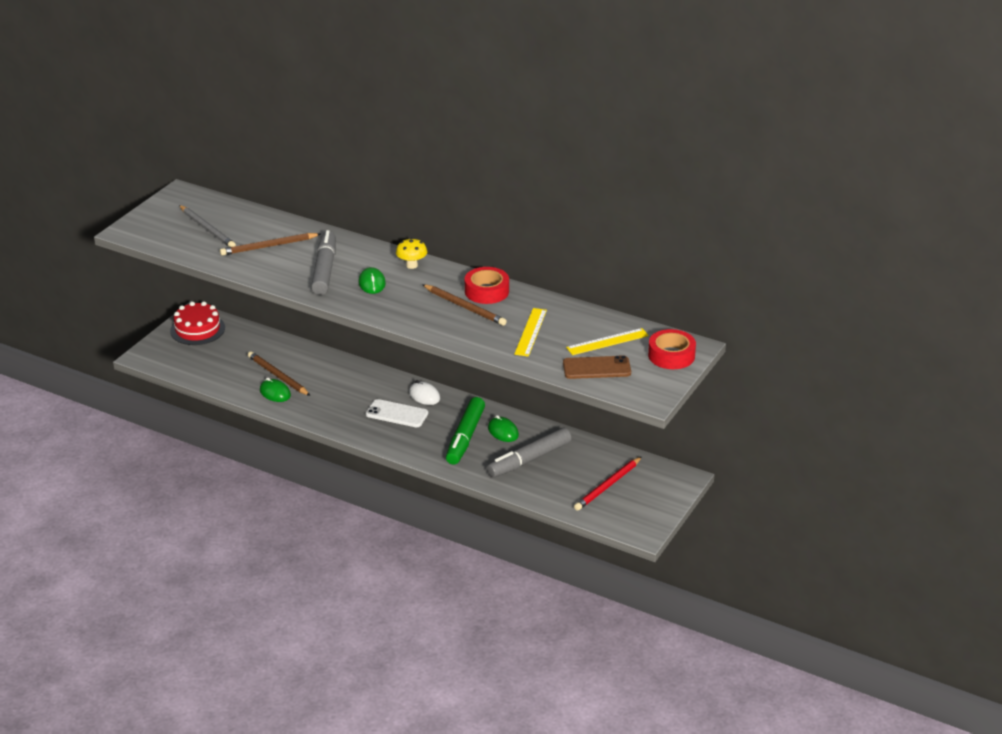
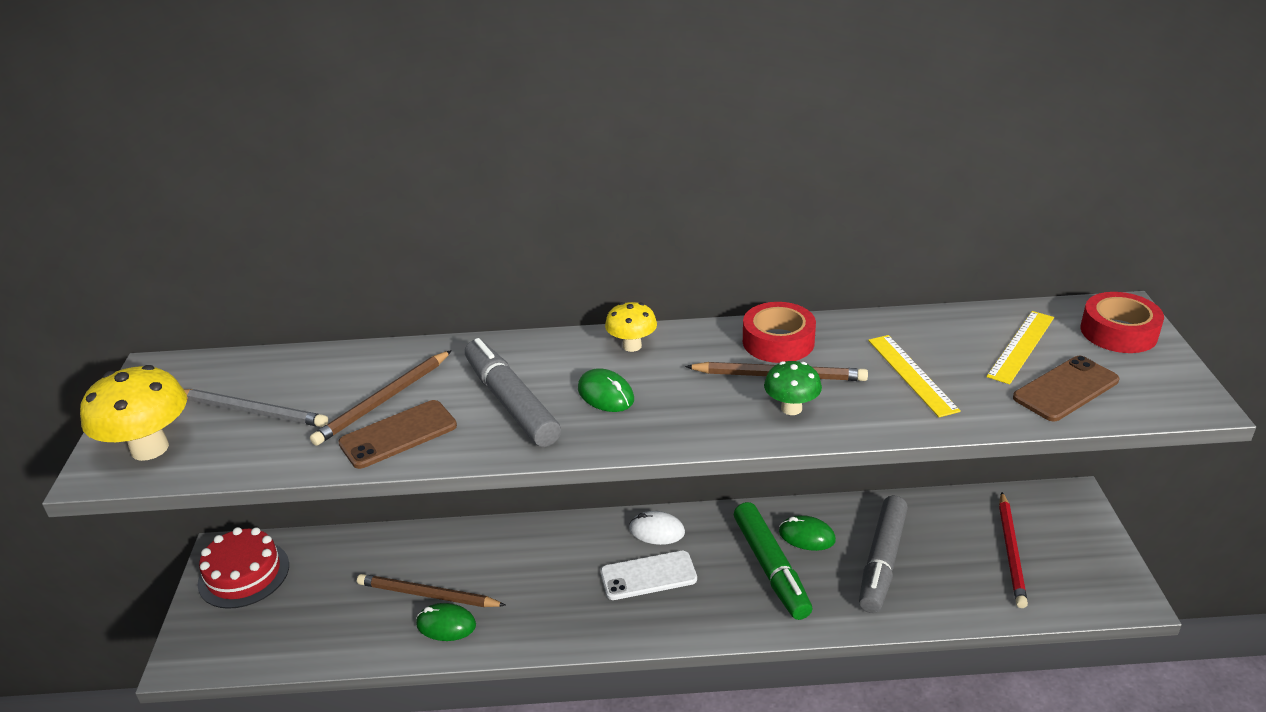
camera: 30 degrees left, 0 degrees up
none -> yellow mushroom [80,365,187,461]
none -> brown phone [338,400,457,469]
none -> green mushroom [764,361,822,415]

